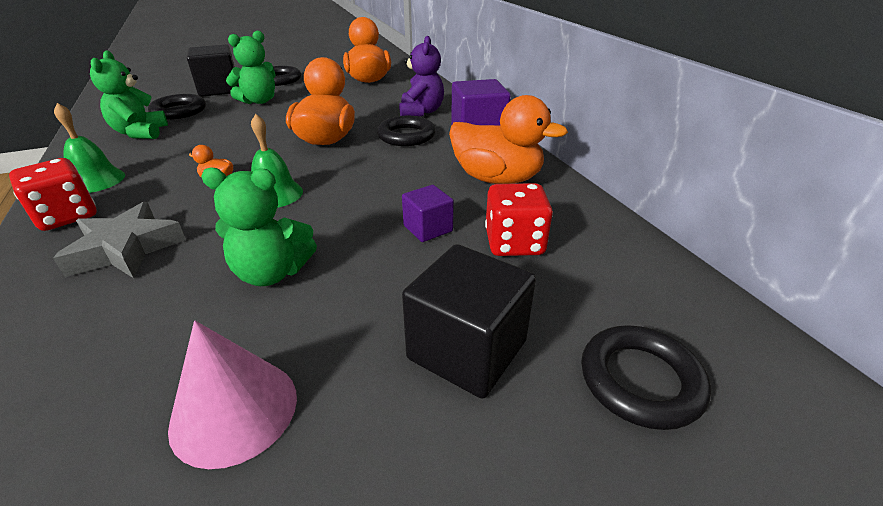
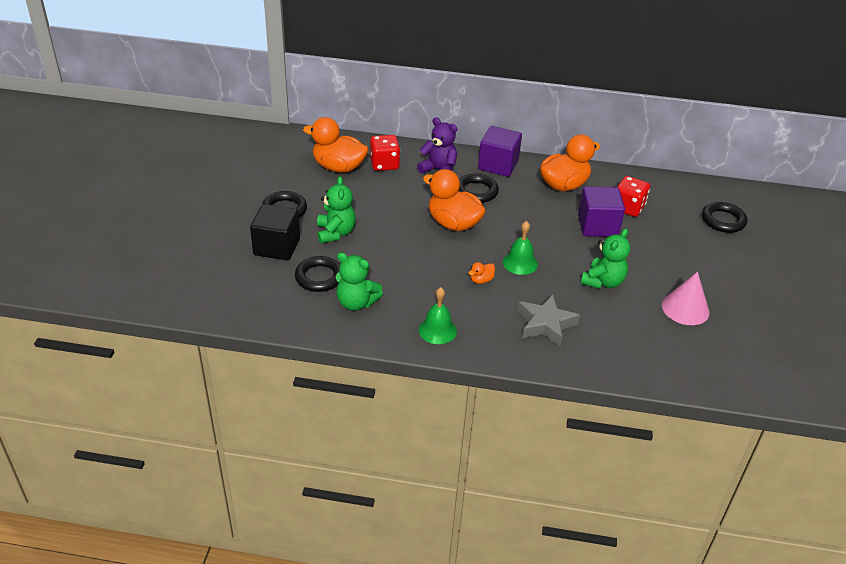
camera: 60 degrees left, 5 degrees up
red dice [9,158,97,231] -> red dice moved to [370,135,400,171]
purple cube [402,185,454,242] -> purple cube [578,187,625,237], size x1.76
black cube [402,244,536,399] -> none

